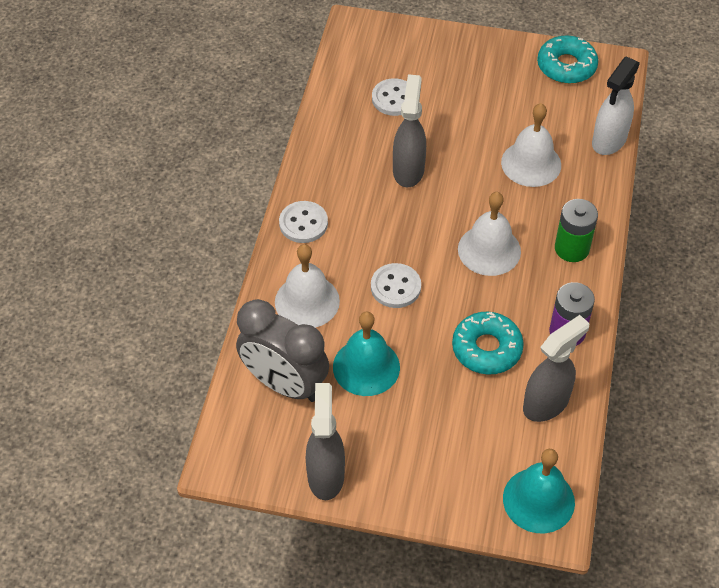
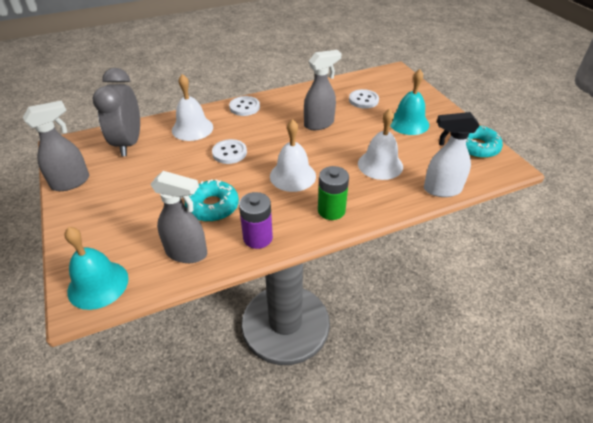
camera: 55 degrees right, 10 degrees down
turquoise bell [333,311,400,396] -> turquoise bell moved to [390,69,429,135]

